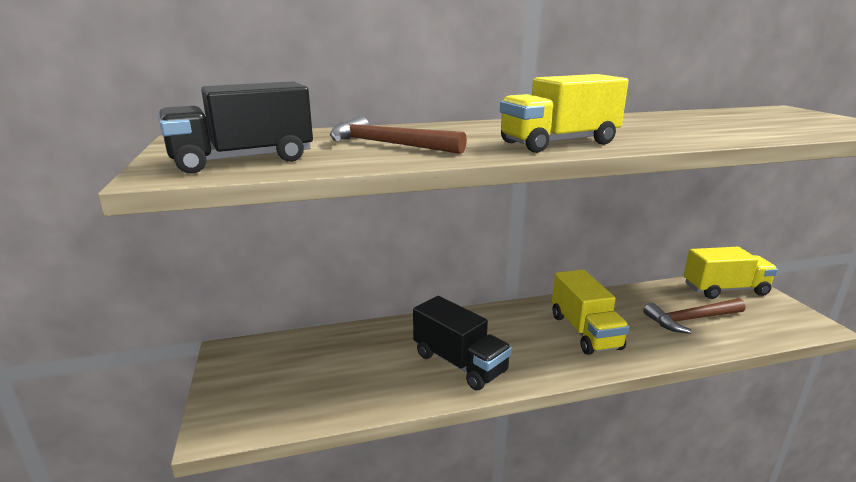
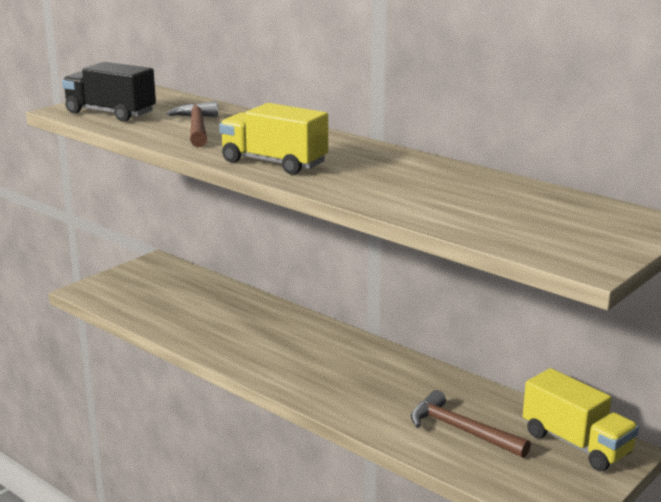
camera: 55 degrees right, 0 degrees up
black truck [413,296,512,390] -> none
yellow truck [552,270,630,355] -> none

